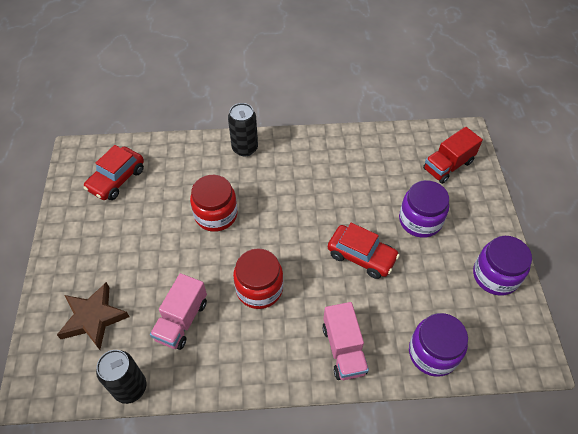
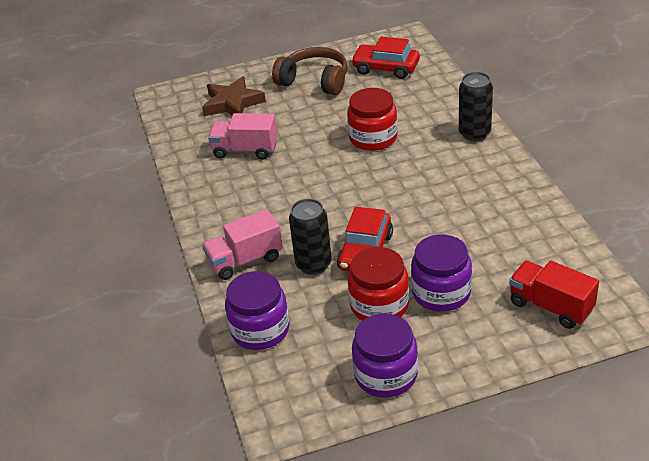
camera: 80 degrees right, 15 degrees down
black can [96,350,146,404] -> black can moved to [289,199,332,275]
red jar [233,248,283,309] -> red jar moved to [348,247,409,321]
none -> brown headphones [272,47,347,95]

